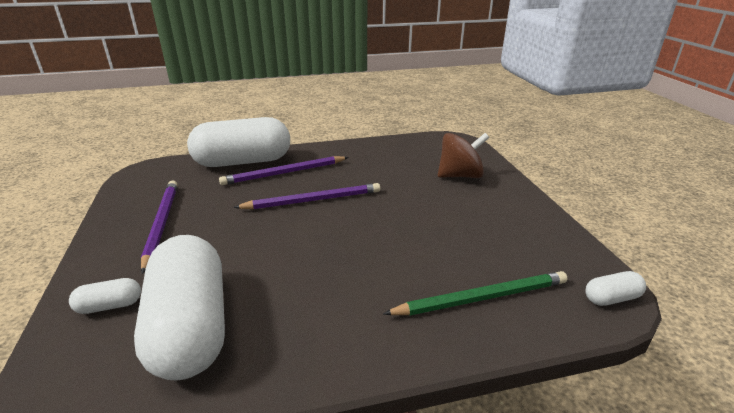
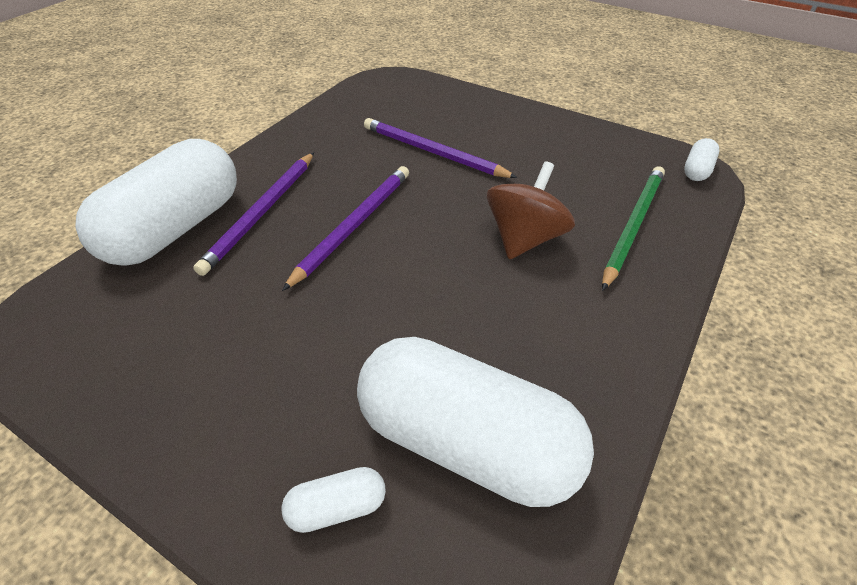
camera: 45 degrees left, 15 degrees up
white capsule [69,278,141,314] -> white capsule turned 45 degrees clockwise [281,467,386,533]
purple pencil [141,180,178,274] -> purple pencil moved to [364,118,518,178]
brown spinning top [438,133,489,178] -> brown spinning top moved to [487,161,575,259]

